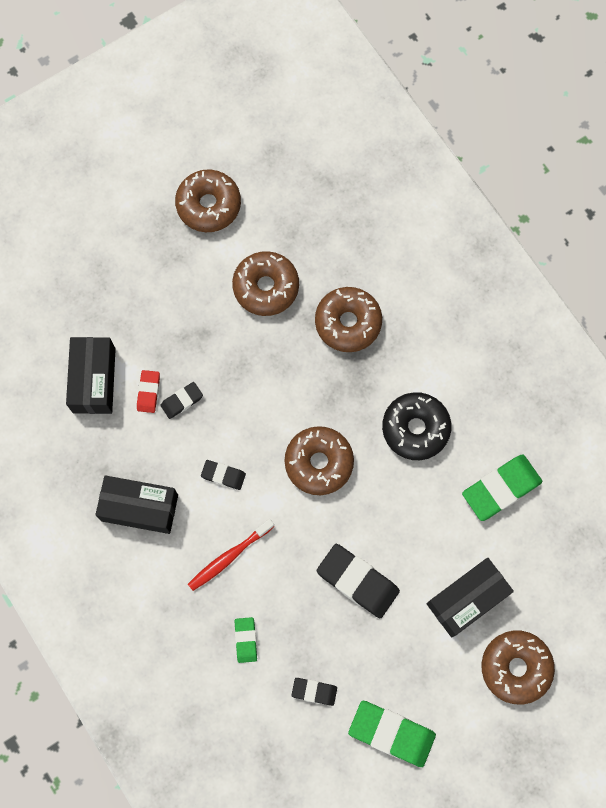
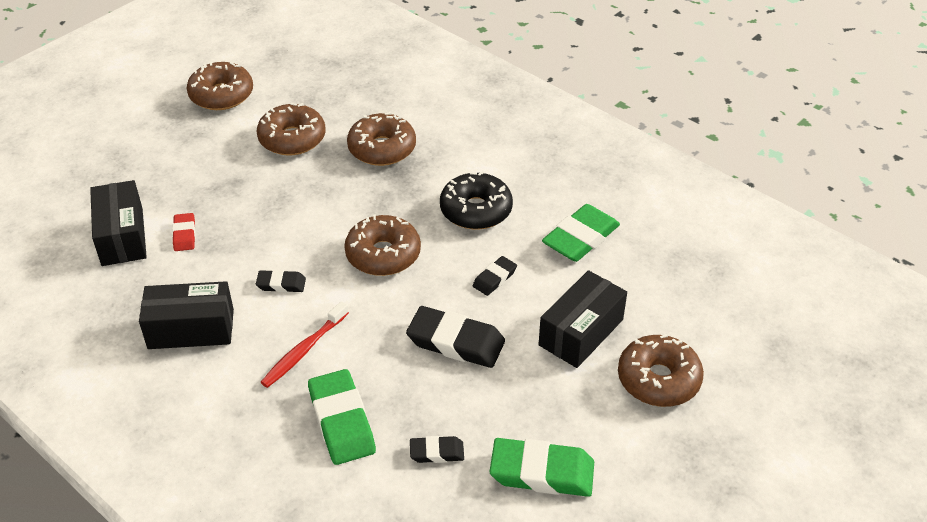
camera: 15 degrees left, 30 degrees down
black eraser [160,382,203,419] -> black eraser moved to [473,256,517,296]
green eraser [235,617,257,663] -> green eraser [308,369,376,465], size x1.87

